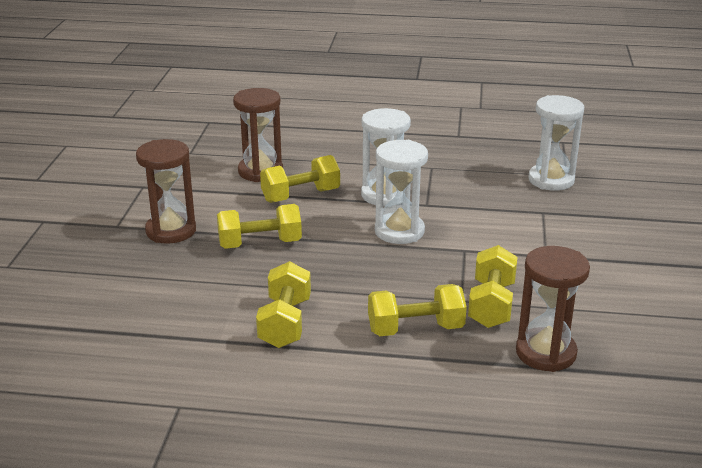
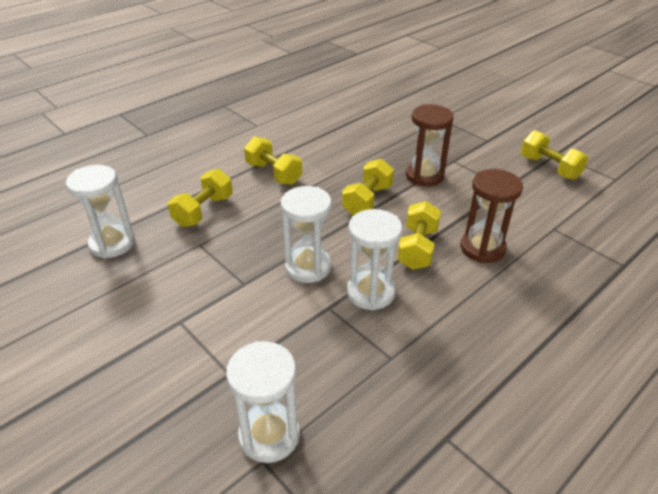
camera: 130 degrees right, 10 degrees up
yellow dumbbell [468,245,518,328] -> yellow dumbbell moved to [521,130,588,180]
brown hourglass [516,246,590,372] -> white hourglass [66,165,135,259]

